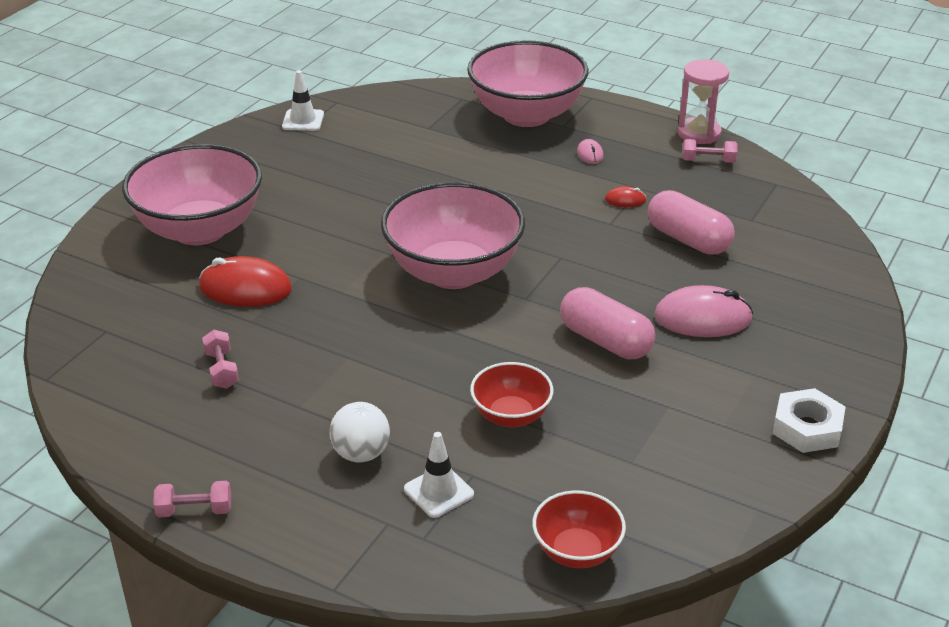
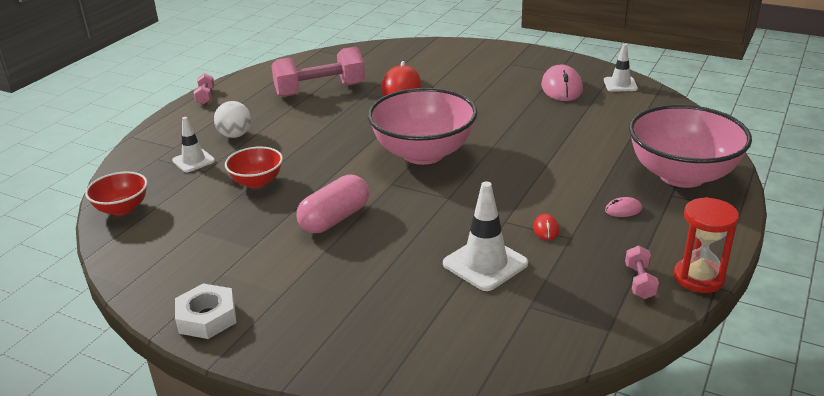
camera: 90 degrees right, 5 degrees down
pink bowl [122,144,262,245] -> none
pink dumbbell [202,330,239,389] -> pink dumbbell [271,47,365,97], size x2.26
pink capsule [648,190,735,255] -> white traffic cone [443,181,528,291]
pink mouse [654,285,753,337] -> pink mouse moved to [541,64,583,101]
pink hourglass [678,59,729,144] -> red hourglass [674,197,739,293]

